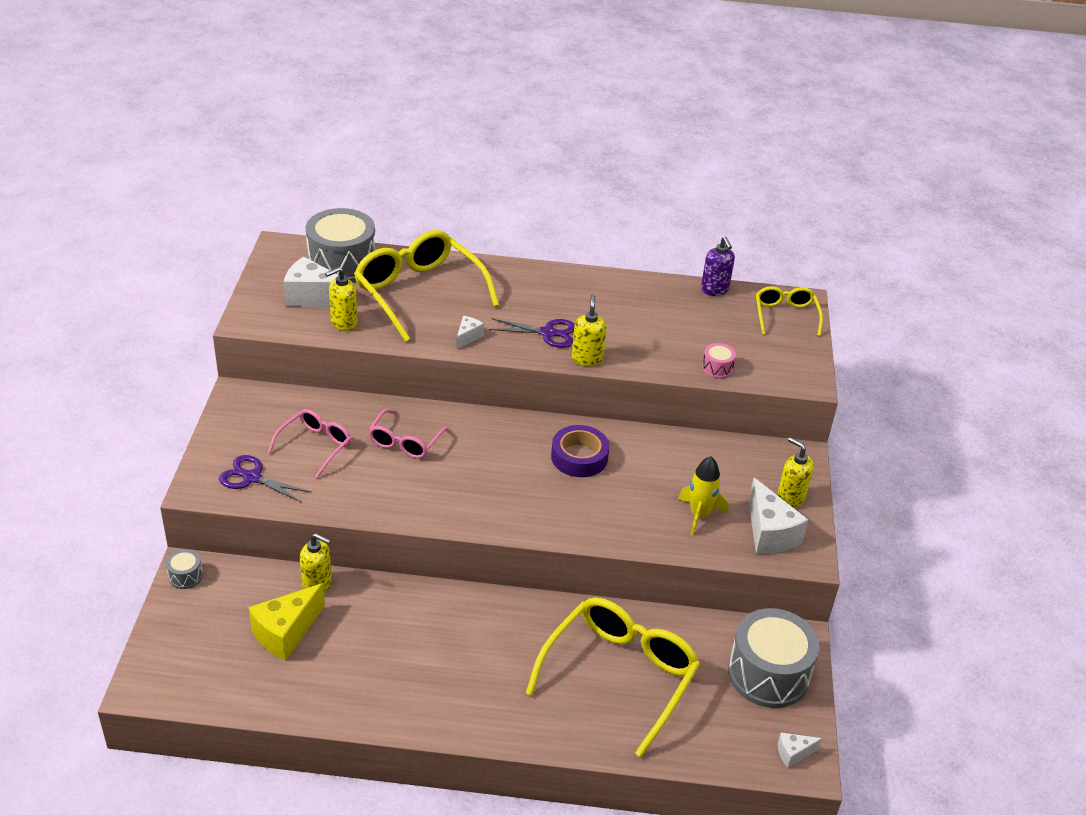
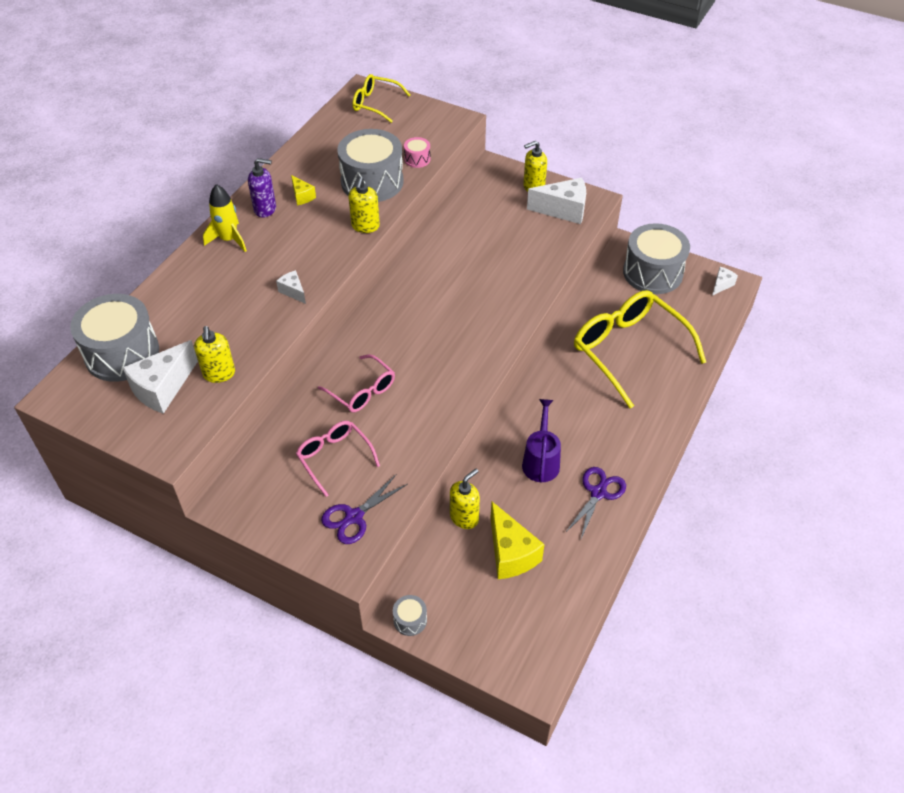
camera: 65 degrees left, 10 degrees up
yellow glasses [354,230,499,342] -> none
purple scissors [489,318,575,348] -> purple scissors moved to [565,467,626,539]
purple tape [551,425,609,477] -> none
yellow soap dispenser [572,295,607,366] -> yellow soap dispenser turned 105 degrees counterclockwise [348,177,380,233]
yellow rocket [678,456,729,536] -> yellow rocket moved to [203,184,247,252]
purple soap dispenser [701,237,735,296] -> purple soap dispenser moved to [248,158,276,218]
white cheese [777,733,823,768] -> white cheese turned 150 degrees counterclockwise [712,267,738,296]
none -> yellow cheese [291,175,316,205]
none -> grey drum [337,129,404,202]
none -> purple watering can [522,399,561,483]

